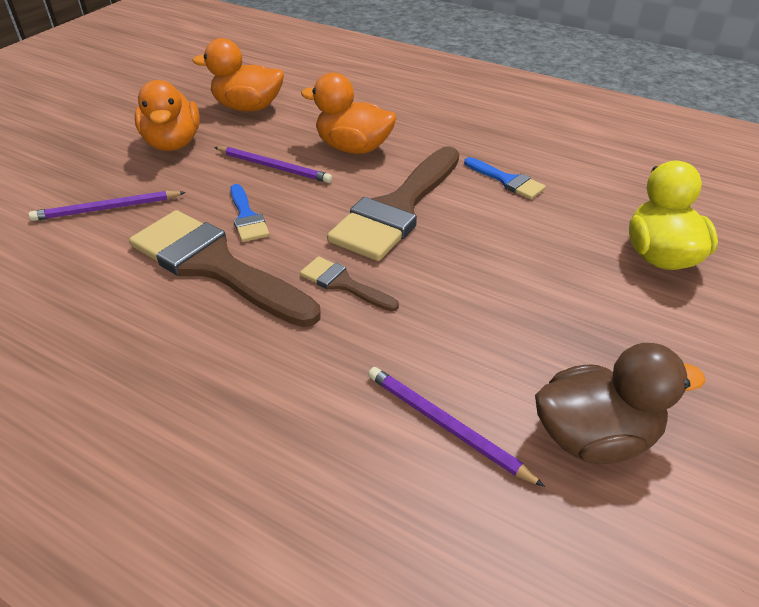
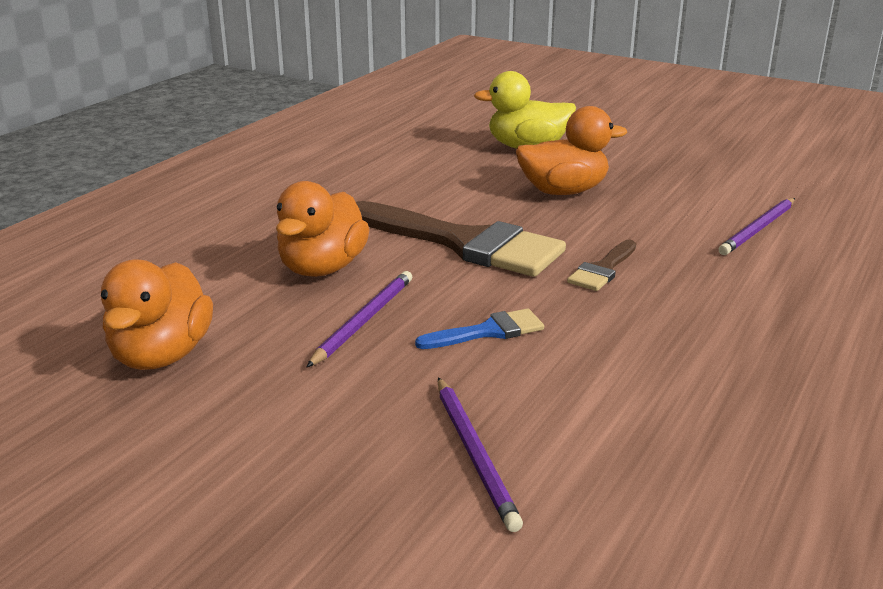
camera: 90 degrees left, 15 degrees down
brown brush [129,210,321,327] -> none
orange duck [135,80,200,151] -> orange duck moved to [516,106,627,195]
blue brush [464,157,546,199] -> none
brown duck [535,343,706,464] -> none

